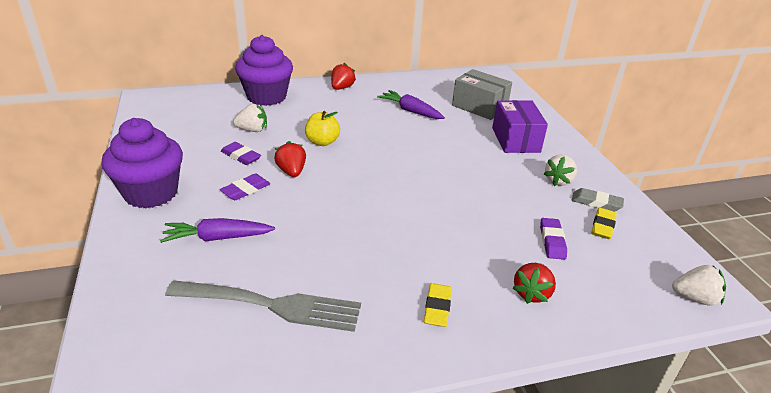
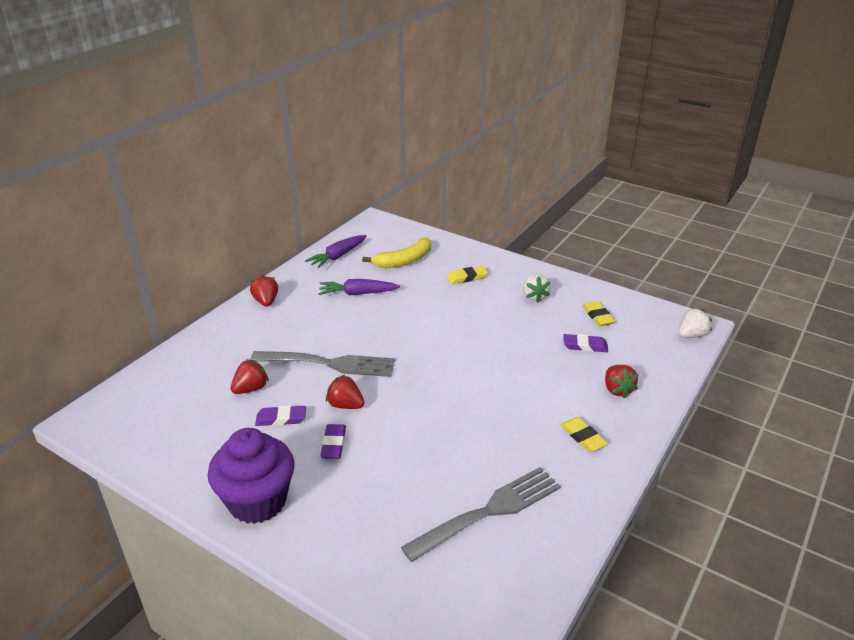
camera: 40 degrees left, 0 degrees up
purple carrot [160,218,275,243] -> purple carrot moved to [305,235,367,268]
white strawberry [233,104,267,132] -> red strawberry [231,359,269,394]
purple cupcake [235,35,293,106] -> none
yellow apple [305,111,340,146] -> grey fork [250,351,395,377]
grey box [452,69,512,120] -> yellow banana [362,238,431,268]
purple box [492,100,548,153] -> yellow eraser [447,266,488,284]
purple eraser [540,218,567,260] -> purple eraser turned 45 degrees counterclockwise [564,334,608,352]
grey eraser [572,188,624,212] -> none

